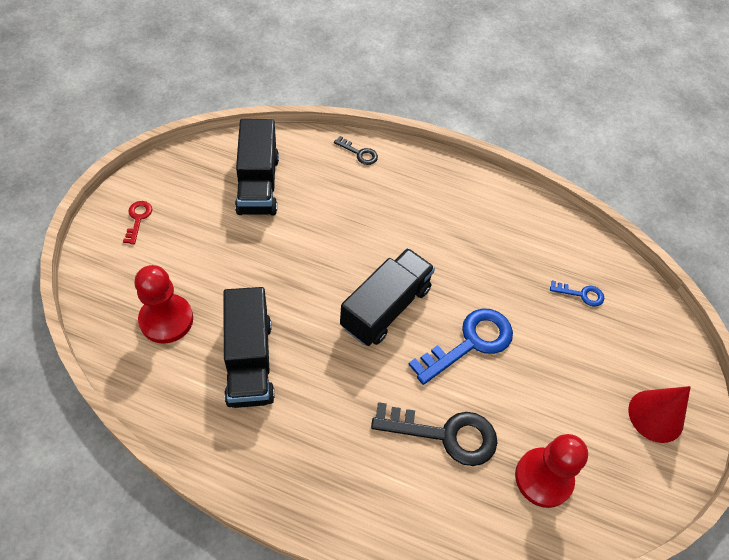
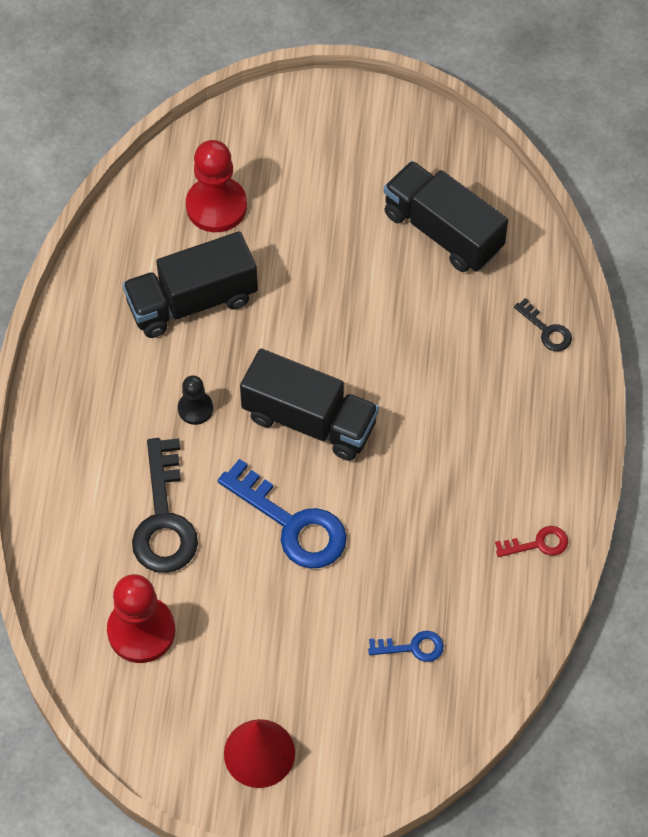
camera: 80 degrees right, 5 degrees up
red key [123,201,152,244] -> red key moved to [495,526,568,557]
black truck [235,119,279,215] -> black truck turned 60 degrees clockwise [384,161,508,272]
black key [334,136,378,165] -> black key turned 60 degrees counterclockwise [514,298,572,351]
blue key [550,280,604,307] -> blue key turned 90 degrees counterclockwise [368,631,444,662]
none -> black pawn [178,375,213,425]

